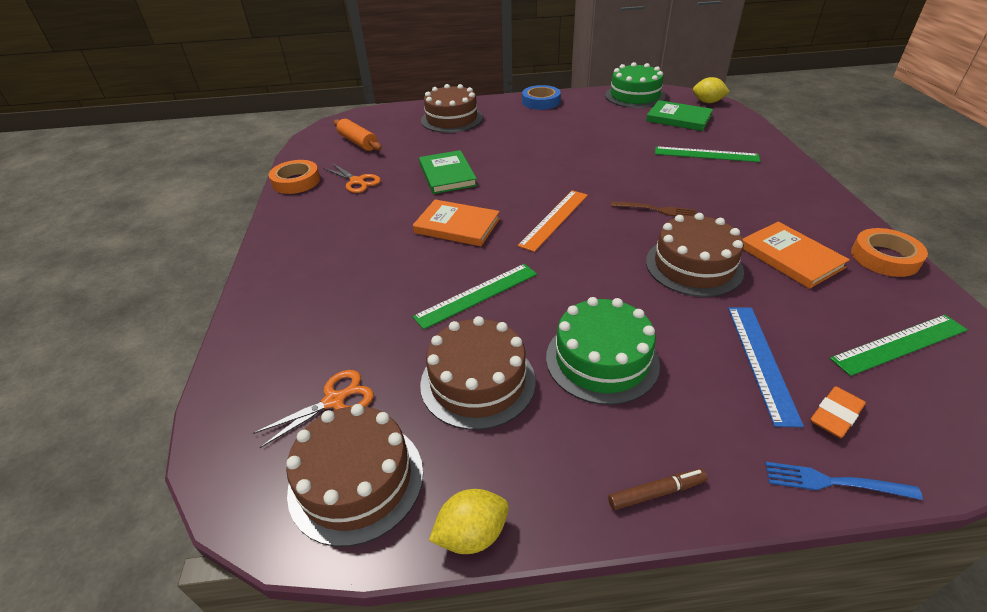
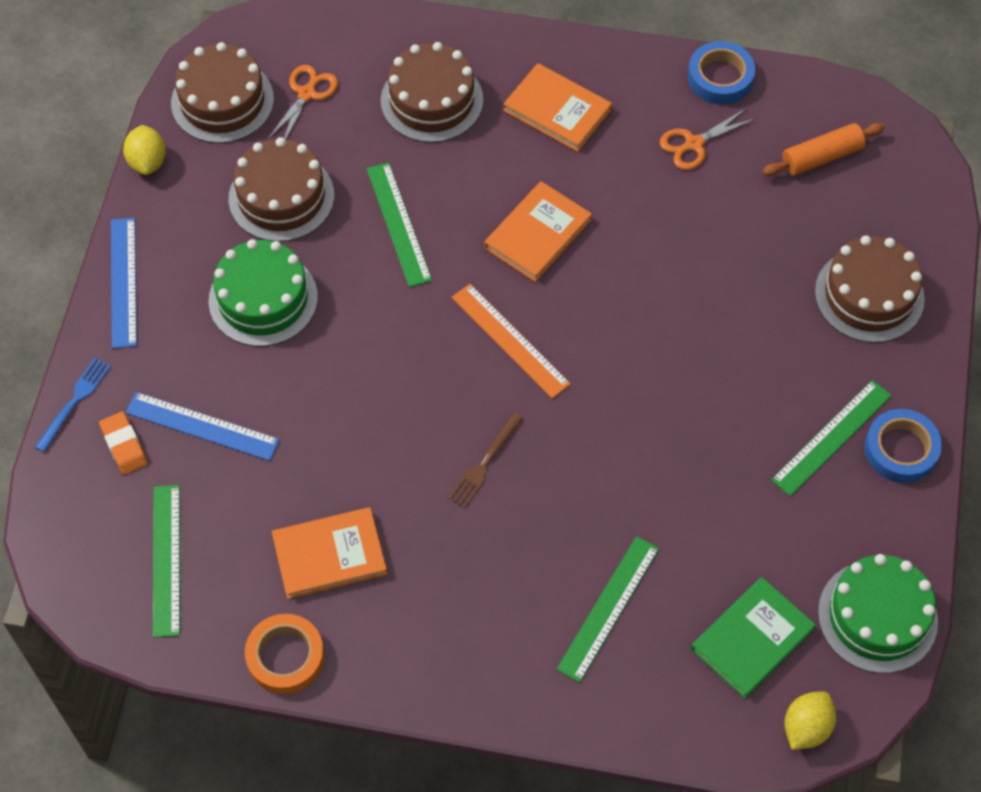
camera: 105 degrees right, 20 degrees up
orange scissors [253,370,374,448] -> orange scissors turned 135 degrees counterclockwise [267,65,338,140]
orange tape [269,160,320,194] -> blue tape [688,41,755,104]
green book [419,150,477,194] -> none
brown marker [608,469,707,510] -> blue ruler [111,218,137,348]
brown cake [646,213,744,297] -> brown cake moved to [381,42,483,143]
none -> orange book [503,63,612,152]
none -> green ruler [771,380,892,496]

